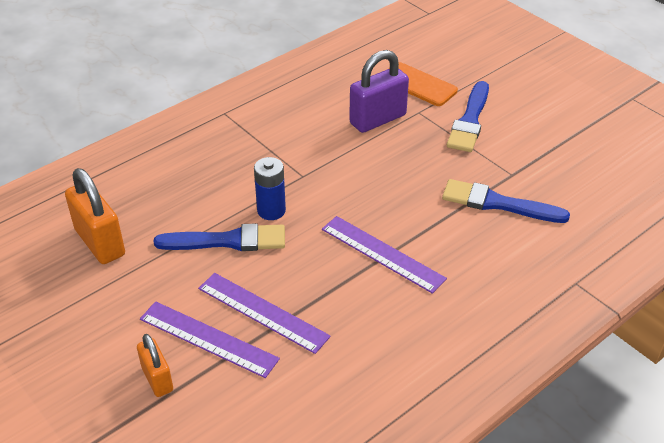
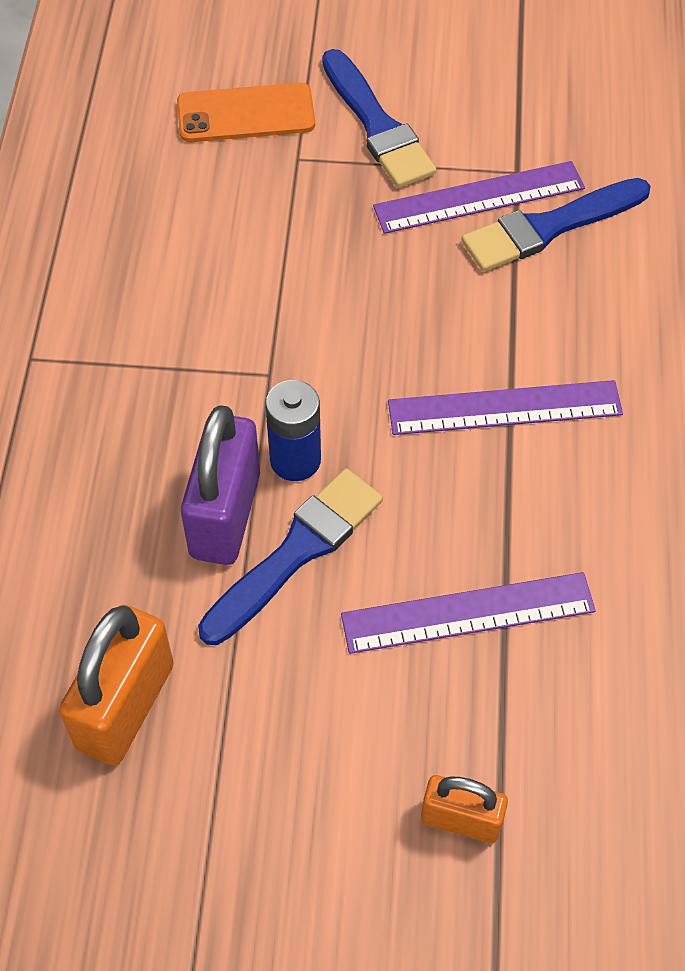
camera: 45 degrees left, 15 degrees up
orange padlock [65,168,125,264] -> orange padlock turned 75 degrees counterclockwise [59,605,174,766]
purple ruler [140,301,280,378] -> purple ruler moved to [373,161,585,234]
purple padlock [349,50,409,133] -> purple padlock moved to [181,405,260,565]

